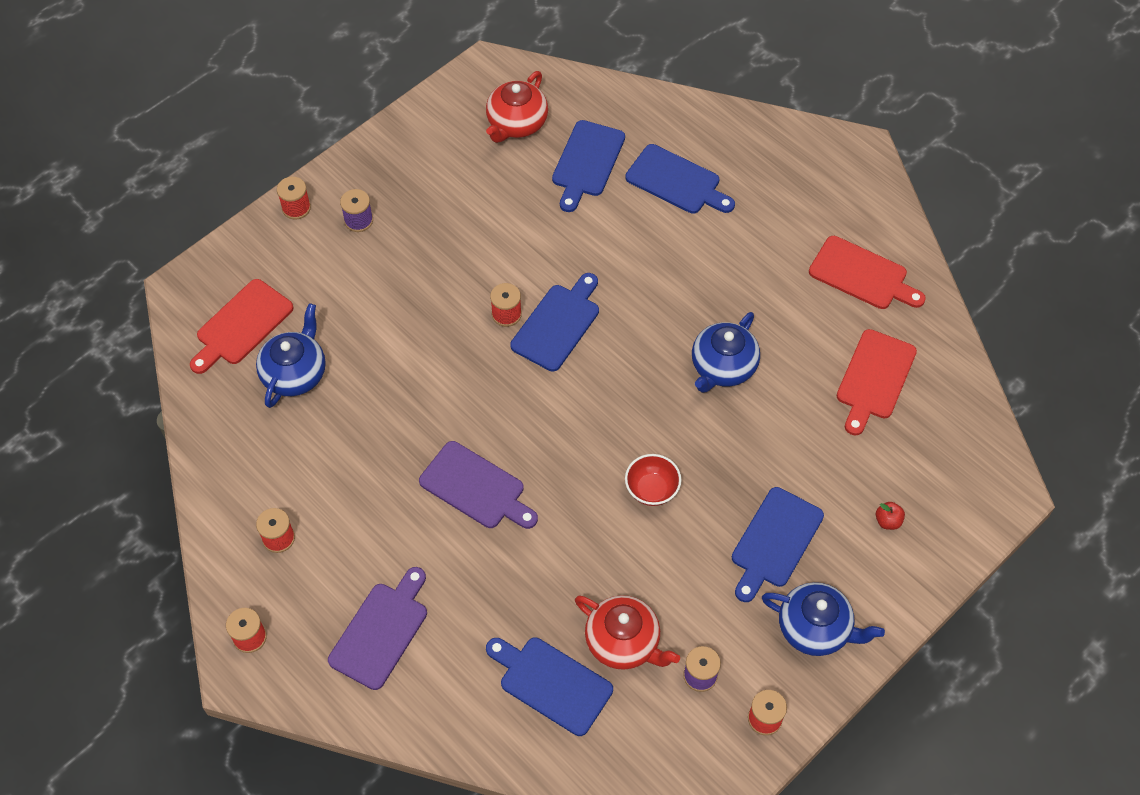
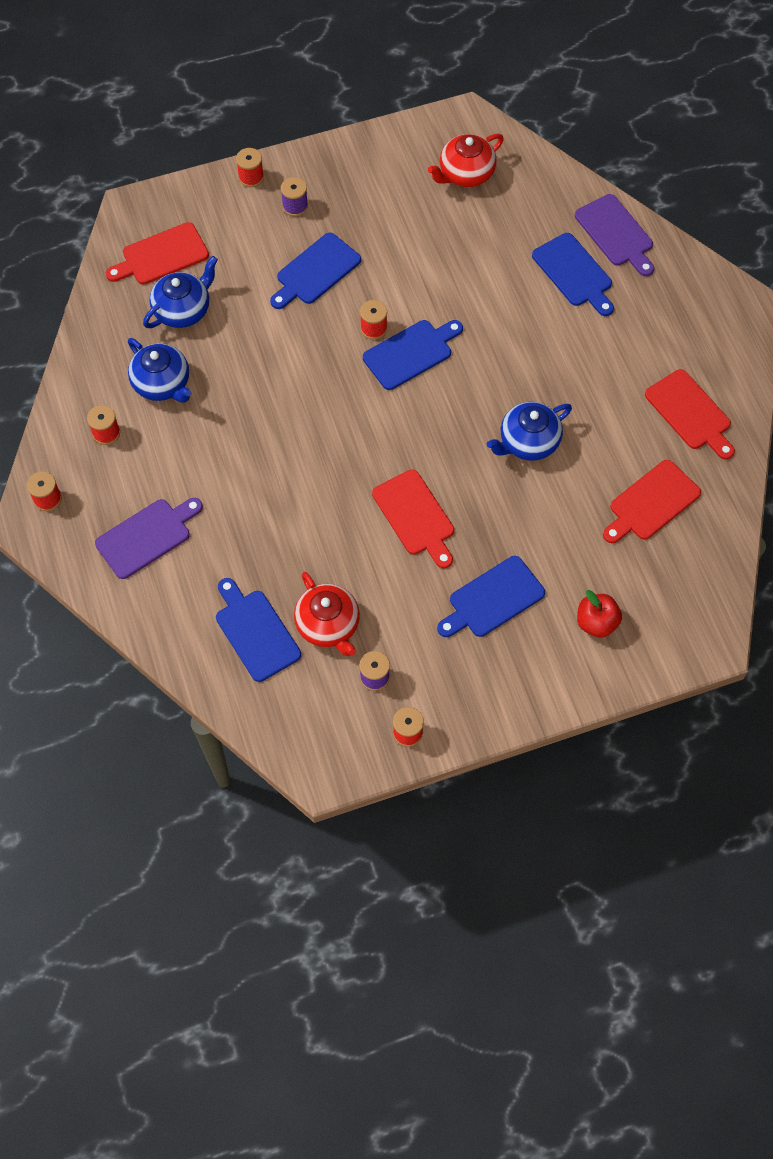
camera: 25 degrees right, 5 degrees up
purple cutting board [419,441,538,529] -> purple cutting board moved to [575,194,654,276]
blue cutting board [552,120,625,212] -> blue cutting board moved to [270,233,361,309]
red bowl [625,454,681,506] -> red cutting board [372,470,454,568]
blue teapot [762,582,885,656] -> blue teapot moved to [128,338,192,403]
red apple [876,502,905,530] -> red apple [577,590,622,638], size x1.71

